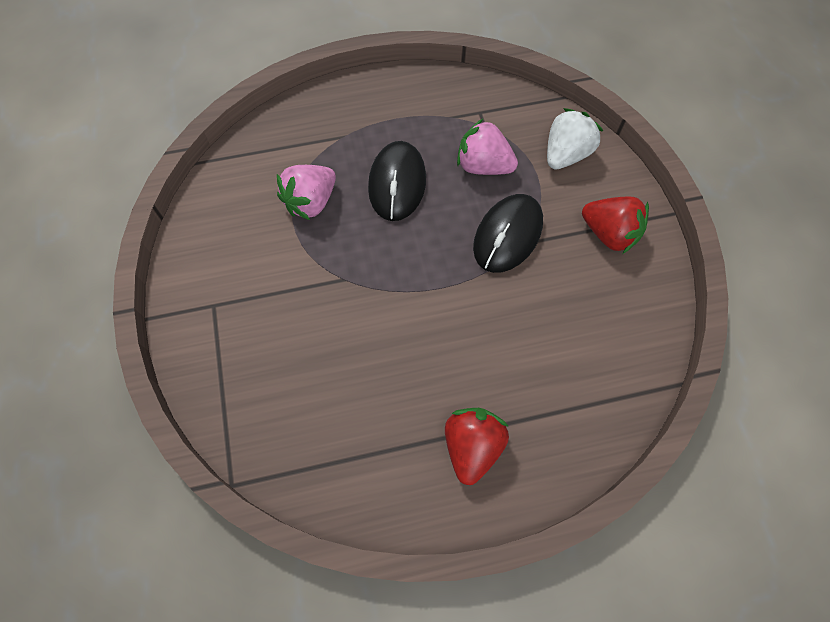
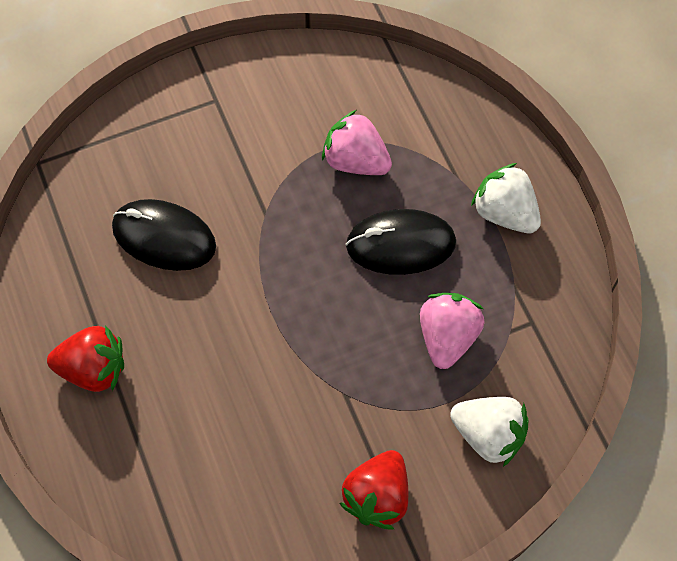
camera: 80 degrees right, 0 degrees up
black mouse [473,194,543,273] -> black mouse moved to [112,199,216,271]
none -> white strawberry [471,163,541,233]

